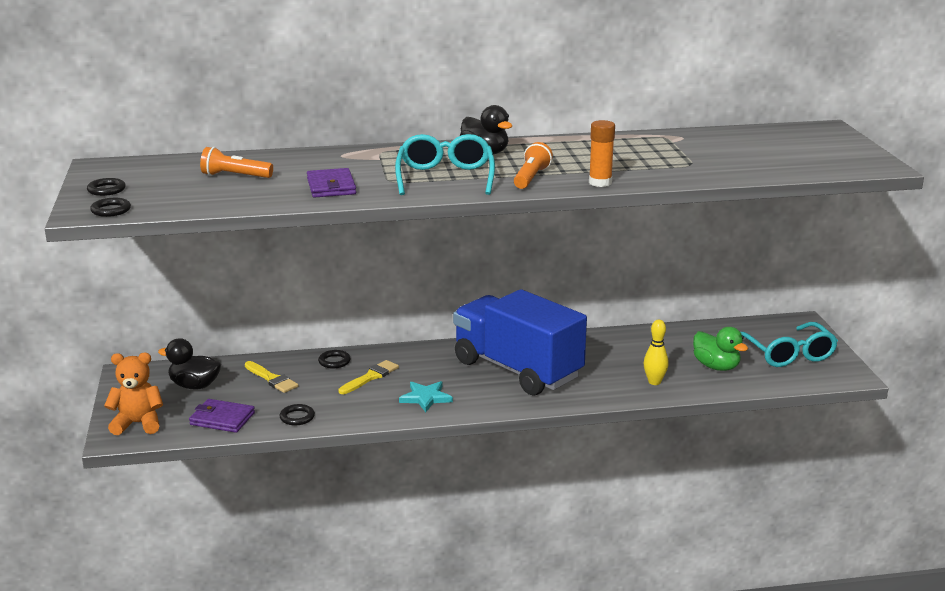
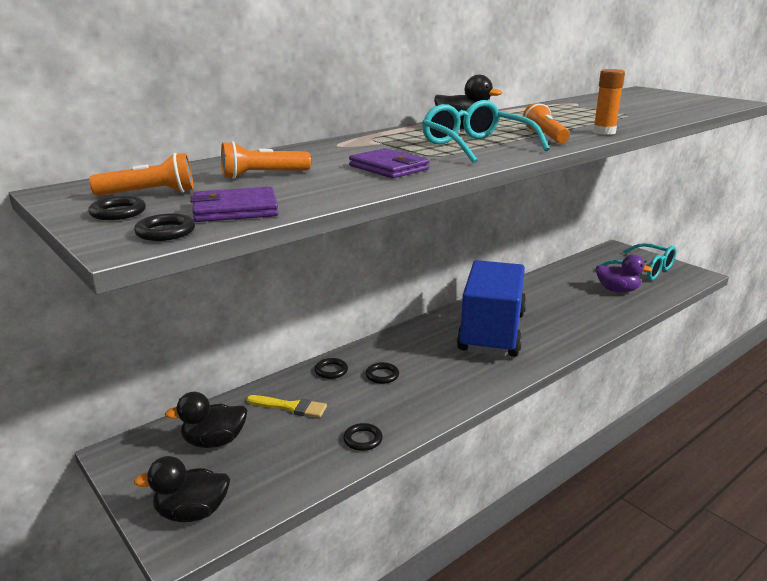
camera: 30 degrees left, 0 degrees up
orange teddy bear [104,353,163,435] -> black duck [134,456,230,522]
purple wallet [189,399,255,433] -> purple wallet moved to [190,187,278,222]
yellow brush [338,360,399,394] -> black ring [366,362,399,384]
turquoise star [399,381,453,412] -> none
blue truck [453,289,587,395] -> blue truck turned 90 degrees clockwise [457,260,526,357]
yellow bowling pin [644,320,668,385] -> none
green duck [693,327,748,371] -> purple duck [596,254,653,293]
none -> orange flashlight [89,153,194,196]

